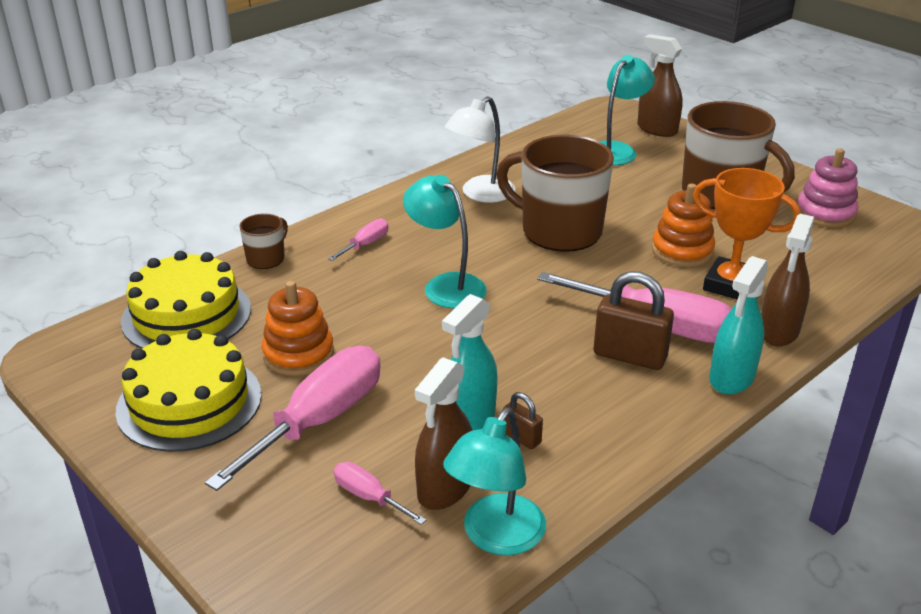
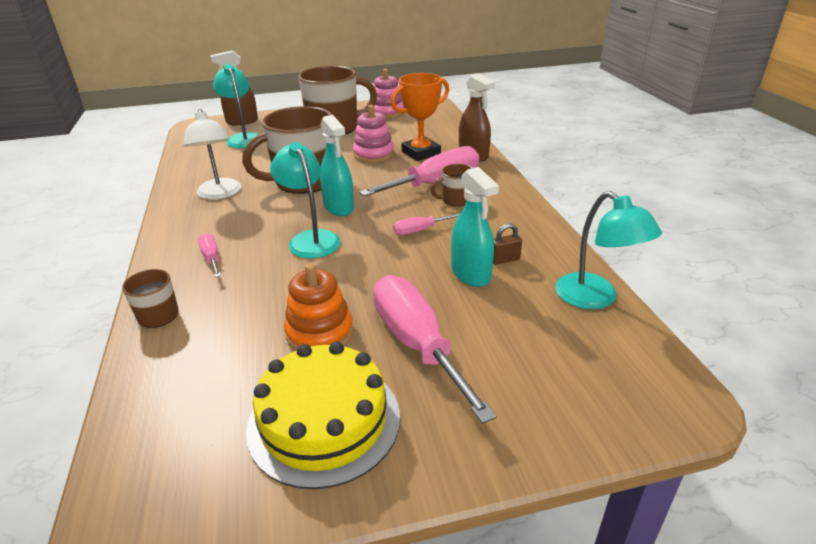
camera: 60 degrees left, 0 degrees up
yellow cake [121,251,251,349] -> none
pink screwdriver [334,462,426,525] -> pink screwdriver moved to [393,213,460,235]
turquoise lamp [403,175,487,308] -> turquoise lamp turned 75 degrees clockwise [270,142,340,258]
brown spray bottle [415,357,473,510] -> none
brown padlock [594,271,674,370] -> brown mug [431,164,473,207]
orange stacking toy [652,184,715,267] -> pink stacking toy [353,105,394,163]
turquoise spray bottle [709,256,769,395] -> turquoise spray bottle moved to [320,115,354,216]

